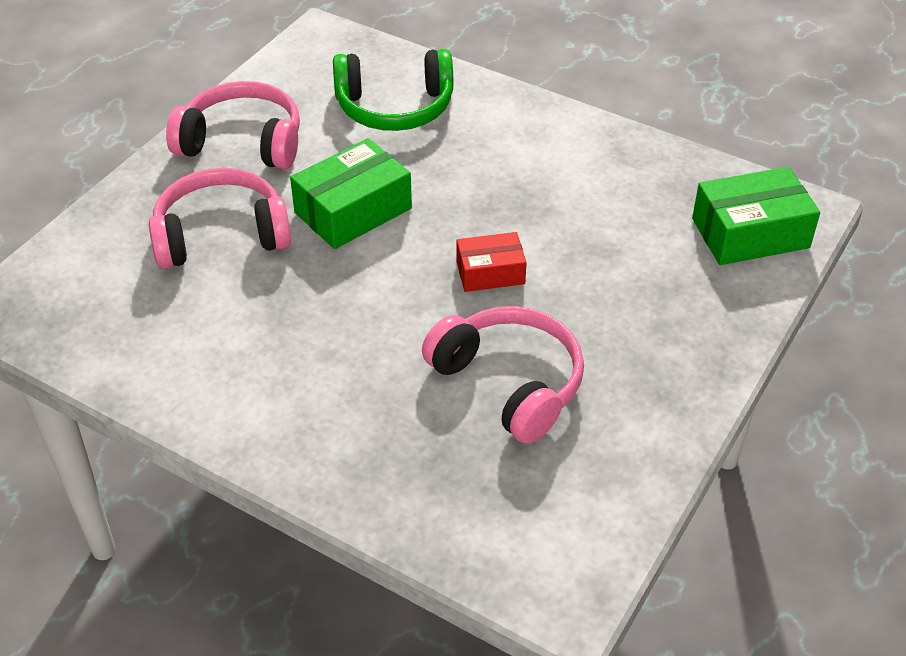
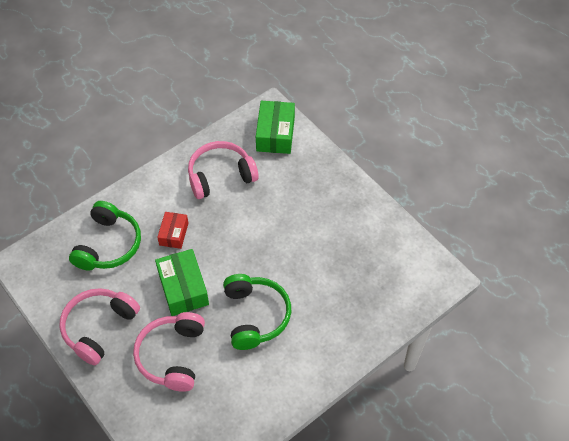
camera: 70 degrees left, 10 degrees up
pink headphones [422,306,584,444] -> pink headphones moved to [188,141,259,199]
red box [456,232,527,292] -> red box moved to [157,212,188,249]
none -> green headphones [223,274,291,350]

